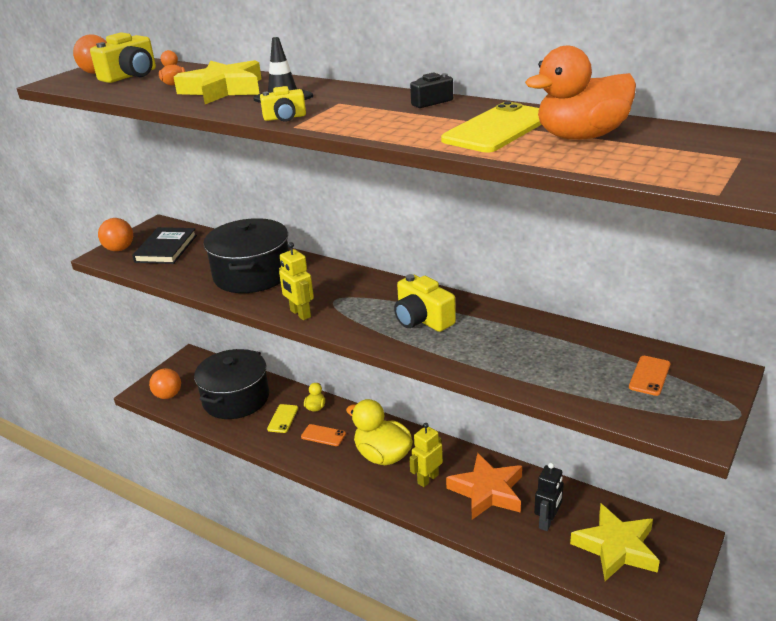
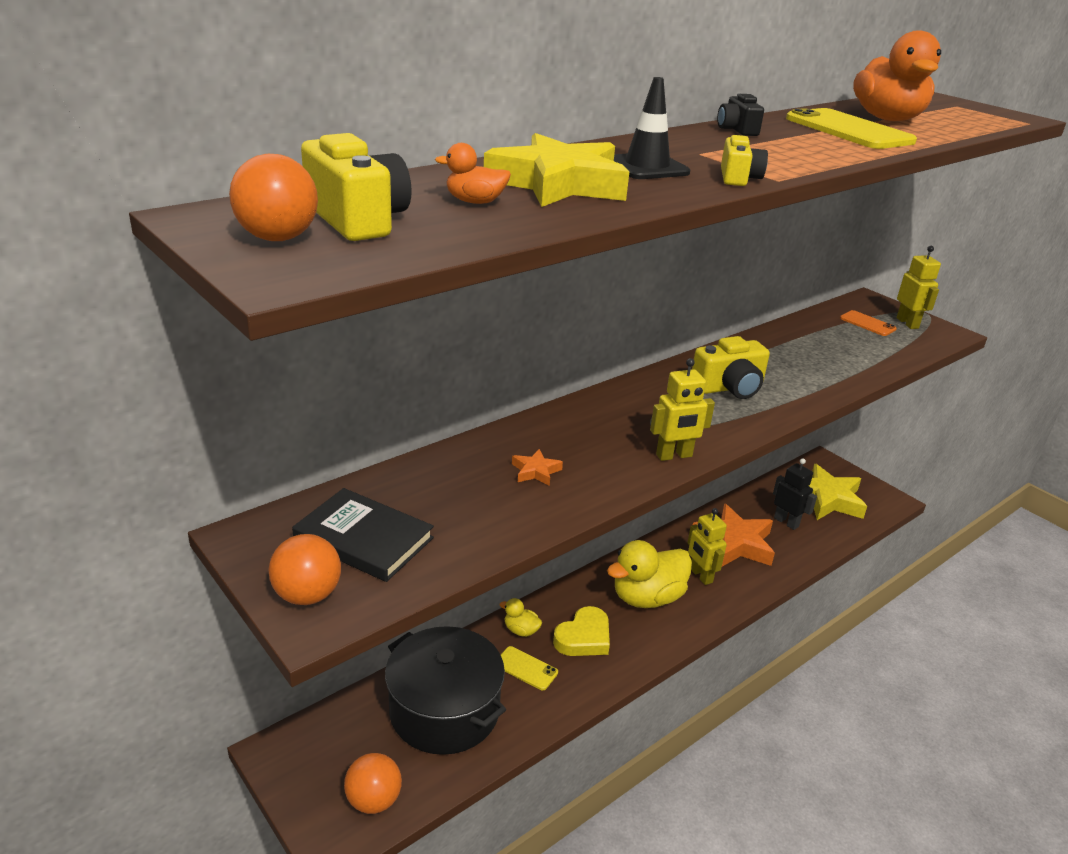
camera: 75 degrees left, 0 degrees up
black pot [203,218,289,293] -> orange star [512,449,563,486]
orange phone [301,424,346,446] -> yellow heart [553,606,610,656]
none -> yellow robot [896,246,941,329]

